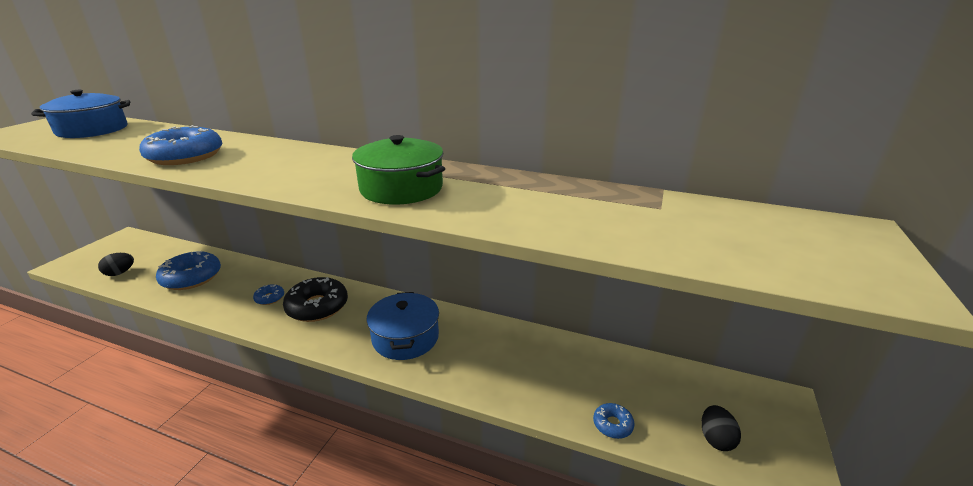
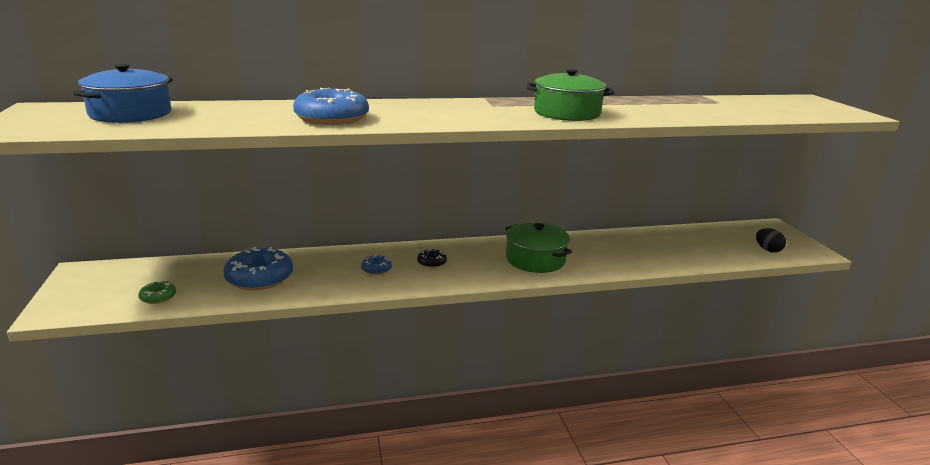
camera: 35 degrees left, 5 degrees down
black egg [98,253,134,276] -> green donut [139,281,176,304]
black donut [283,277,348,322] -> black donut [417,249,447,268], size x0.48
blue pot [367,292,439,360] -> green pot [505,222,572,273]
blue donut [593,403,634,439] -> none

